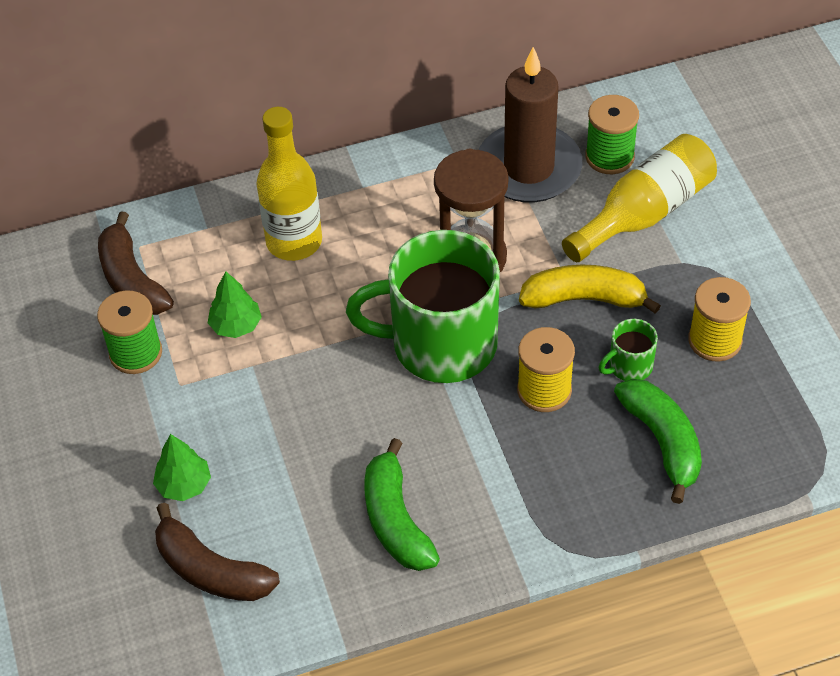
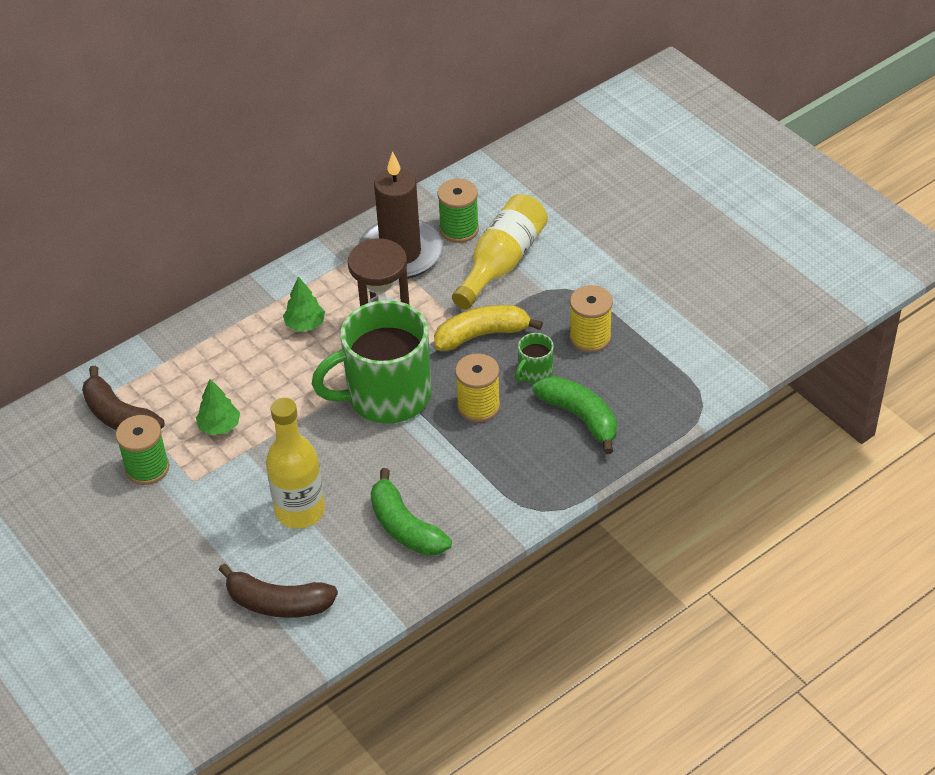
camera: 20 degrees left, 5 degrees down
green tree [153,434,211,501] -> green tree moved to [283,276,325,332]
yellow bottle [256,107,322,261] -> yellow bottle moved to [266,398,325,529]

